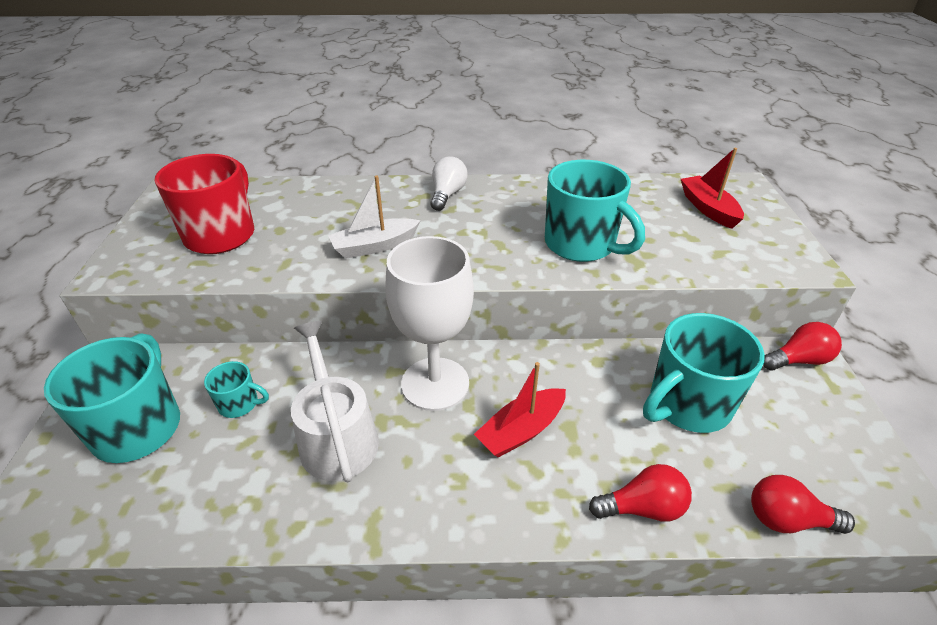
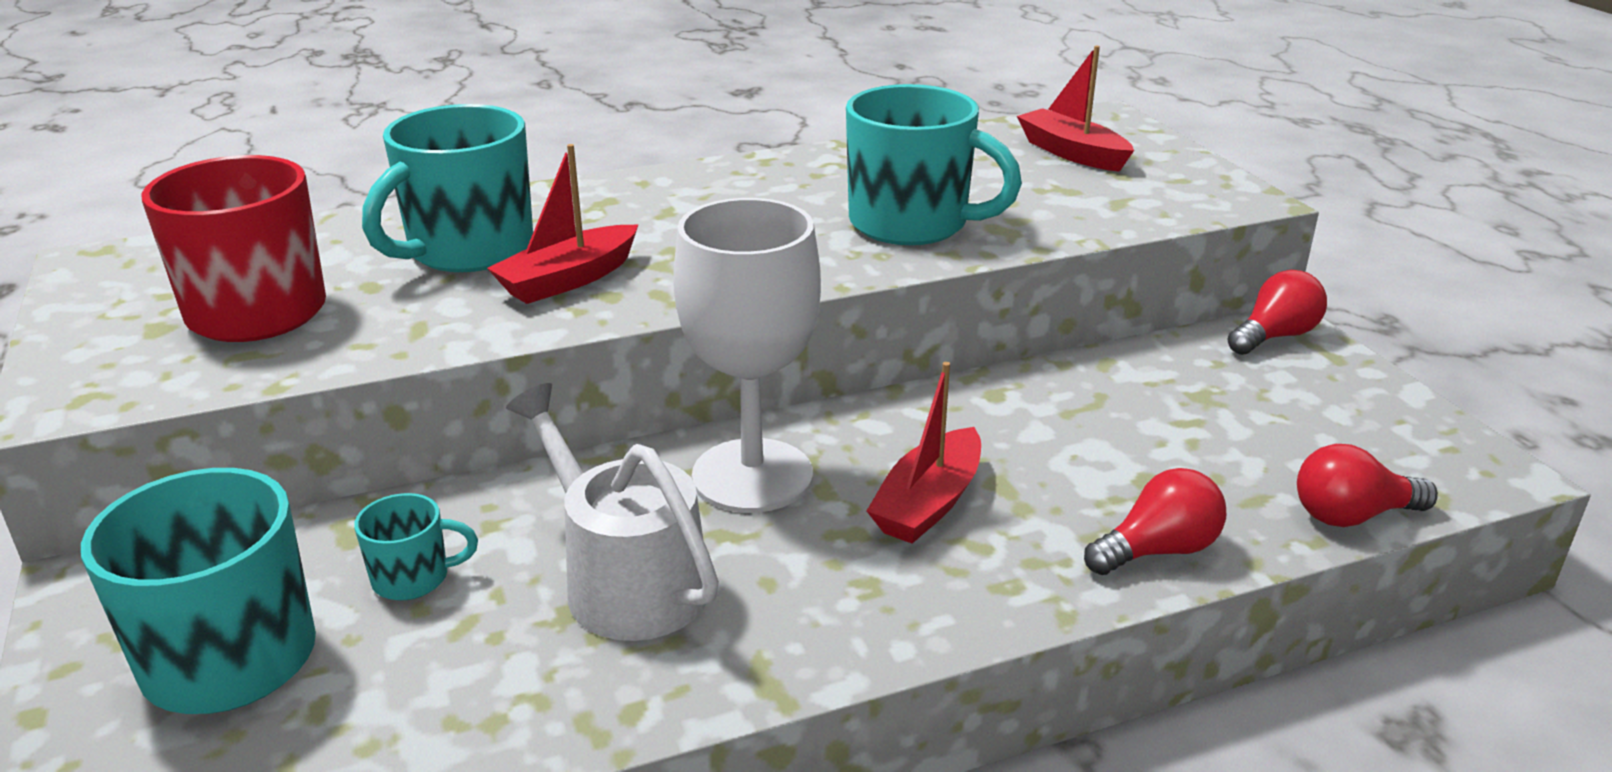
camera: 20 degrees left, 10 degrees down
white boat [328,175,421,259] -> red boat [487,144,639,304]
white light bulb [431,156,468,211] -> none
turquoise mug [643,313,765,433] -> turquoise mug moved to [362,104,533,272]

